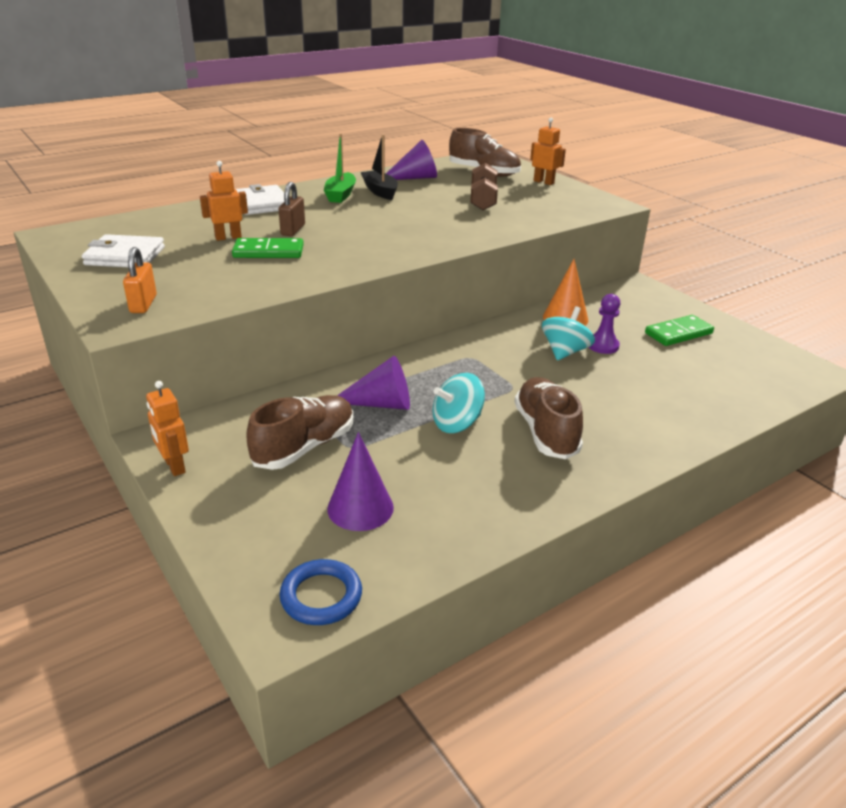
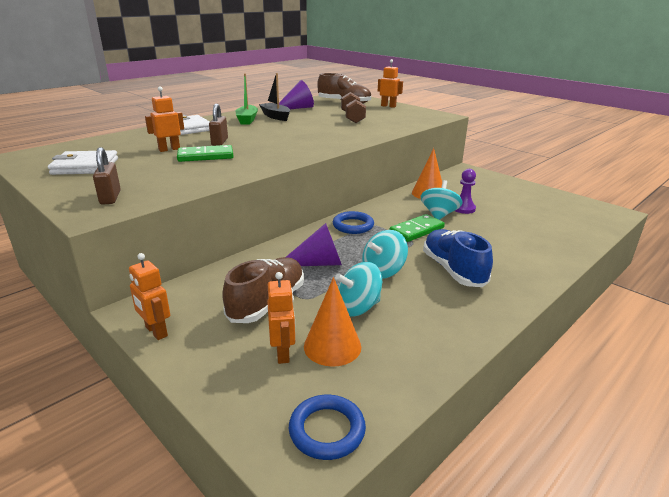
camera: 10 degrees left, 5 degrees down
orange padlock [123,247,157,313] -> brown padlock [93,147,121,205]
purple cone [327,432,394,531] -> orange cone [304,277,361,367]
brown shoe [514,377,583,459] -> blue shoe [423,229,493,287]
green domino [645,315,714,346] -> green domino moved to [389,214,445,242]
none -> orange robot [267,272,295,364]
none -> blue ring [333,211,374,234]
none -> turquoise spinning top [335,262,382,317]

